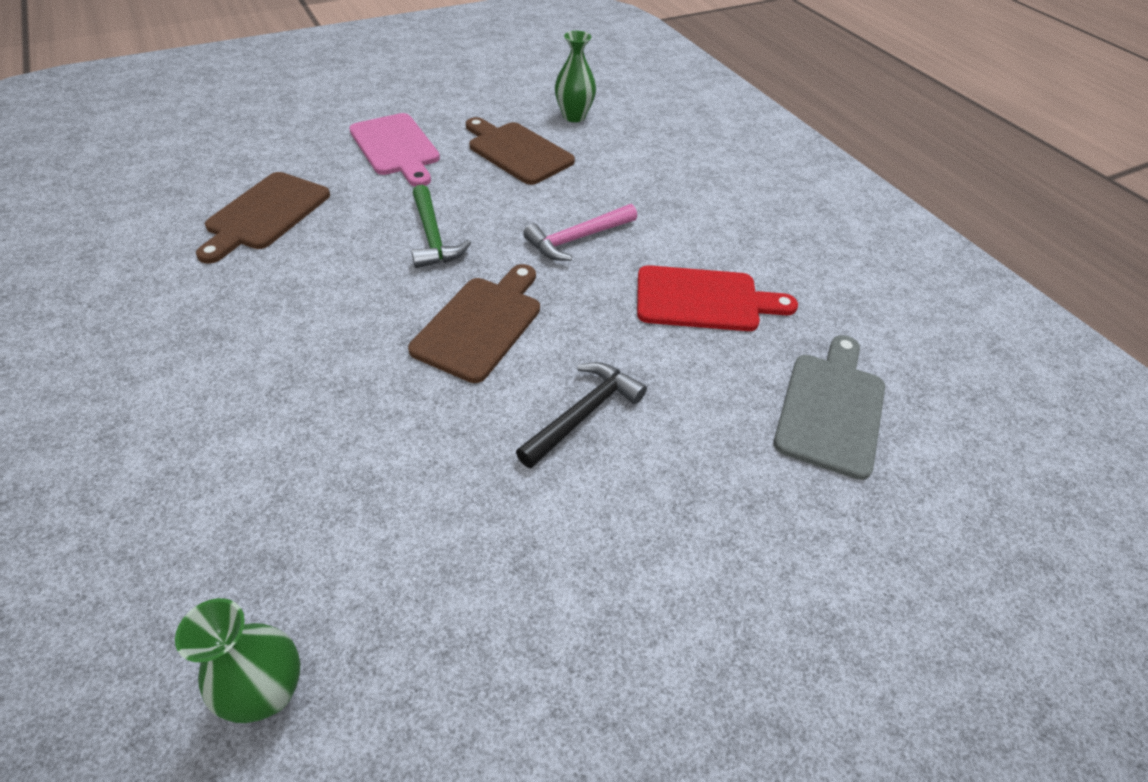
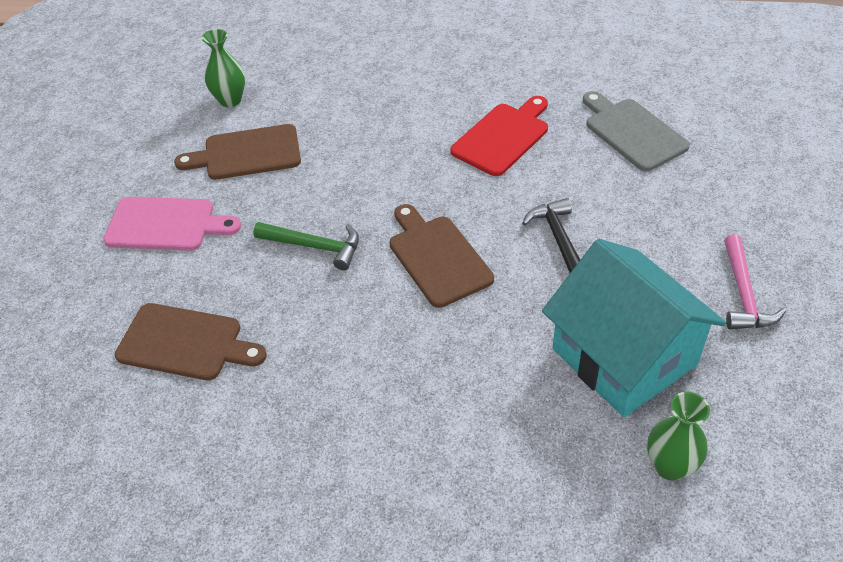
camera: 50 degrees left, 0 degrees up
brown cutting board [196,172,330,264] -> brown cutting board turned 45 degrees counterclockwise [115,303,267,380]
pink hammer [523,204,637,261] -> pink hammer moved to [724,234,786,329]
none -> turquoise house [542,239,726,417]

